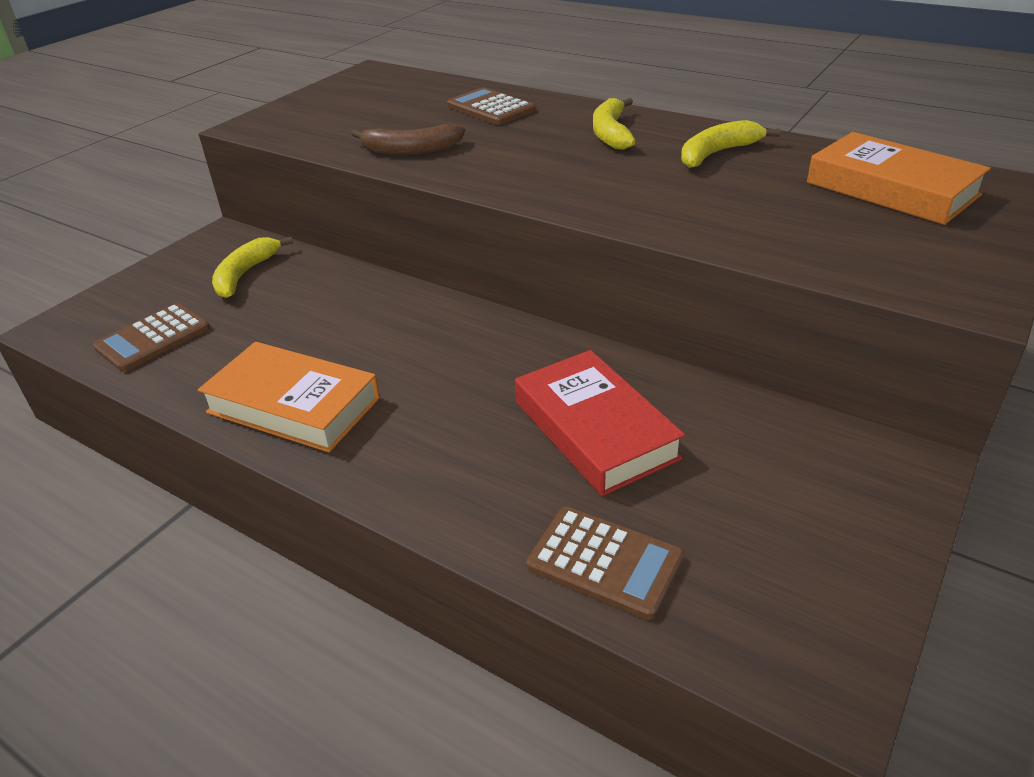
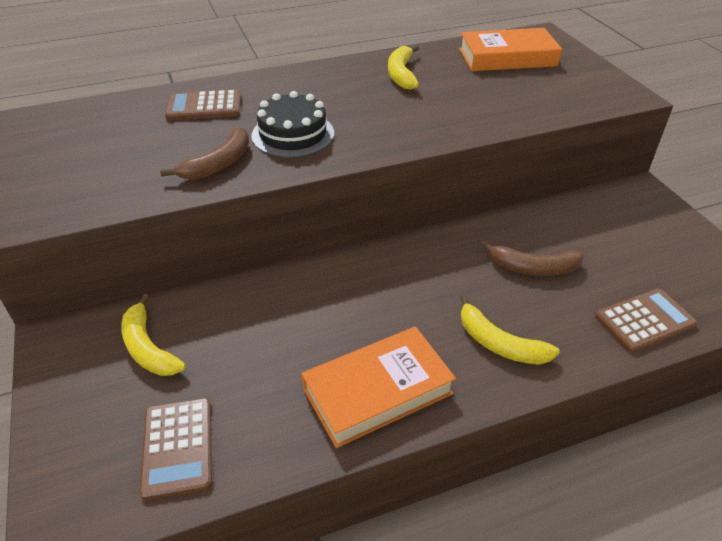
camera: 55 degrees left, 5 degrees up
red book [515,350,685,496] -> brown banana [480,240,583,276]
yellow banana [593,98,636,149] -> yellow banana moved to [460,294,560,365]
none -> black cake [251,91,334,158]

